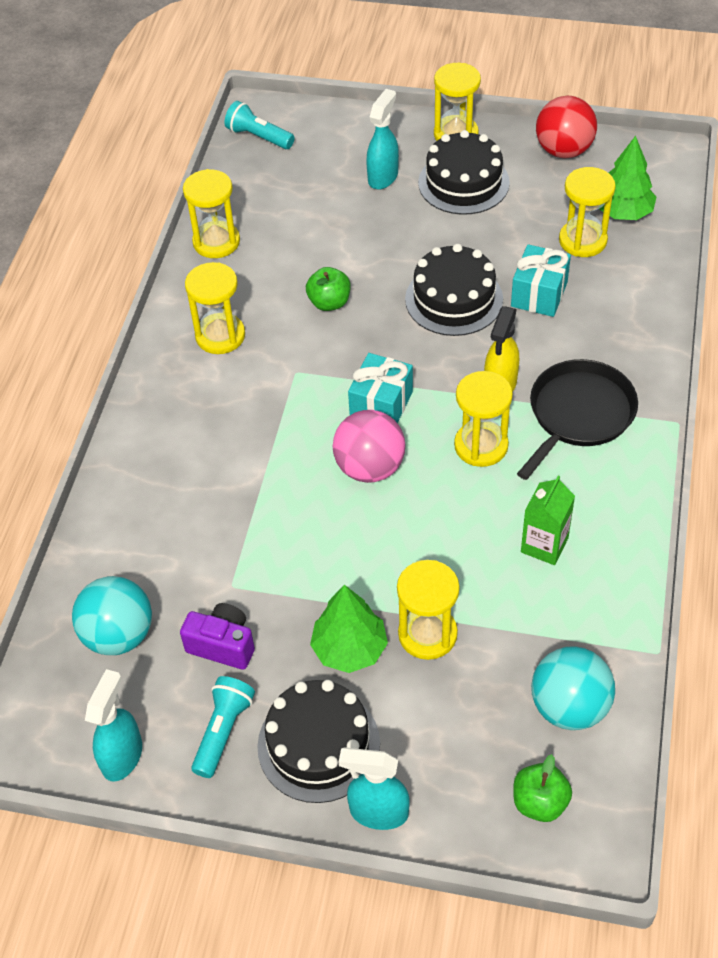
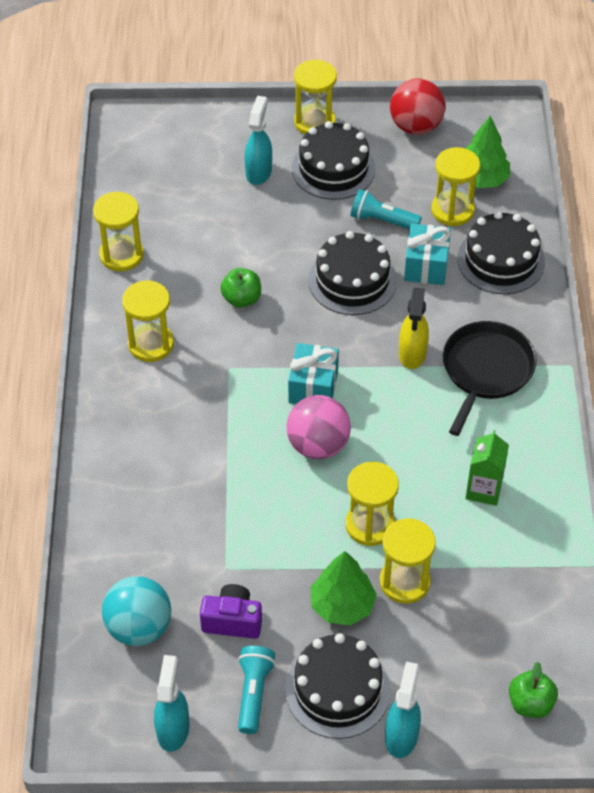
camera: 15 degrees left, 0 degrees up
turquoise flashlight [225,101,295,149] -> turquoise flashlight moved to [350,189,422,229]
turquoise spray bottle [339,747,409,830] -> turquoise spray bottle turned 105 degrees clockwise [385,662,421,758]
yellow hourglass [454,371,513,467] -> yellow hourglass moved to [345,462,399,546]
turquoise ball [531,646,615,730] -> none
none -> black cake [457,211,545,294]

